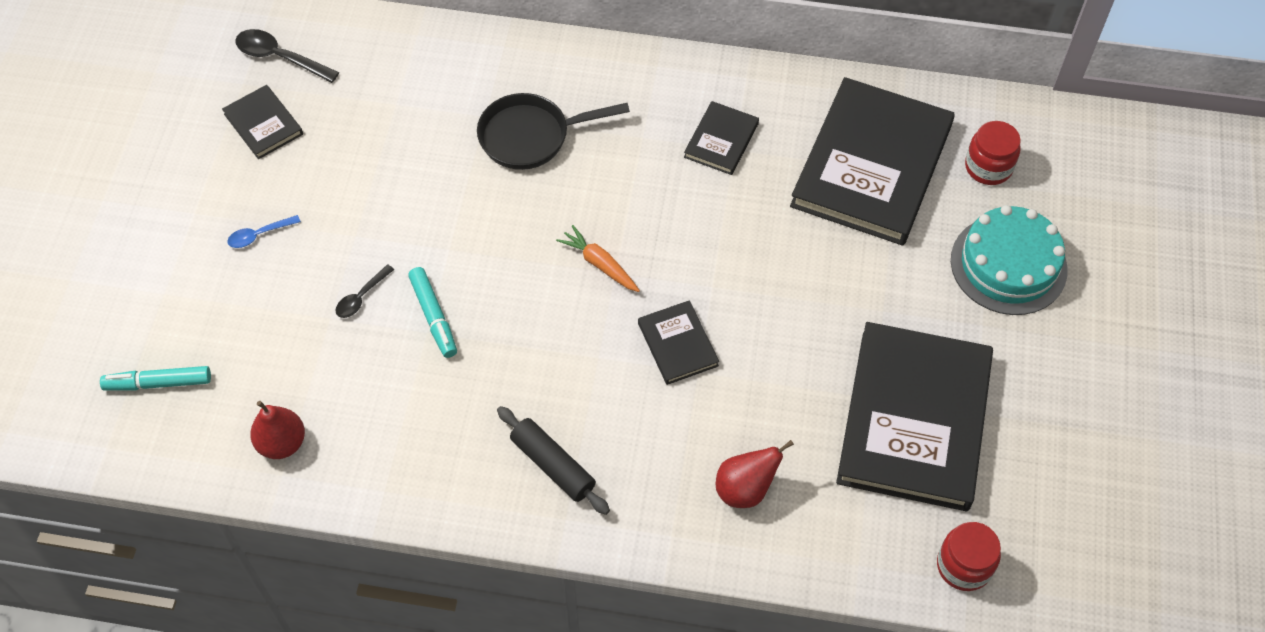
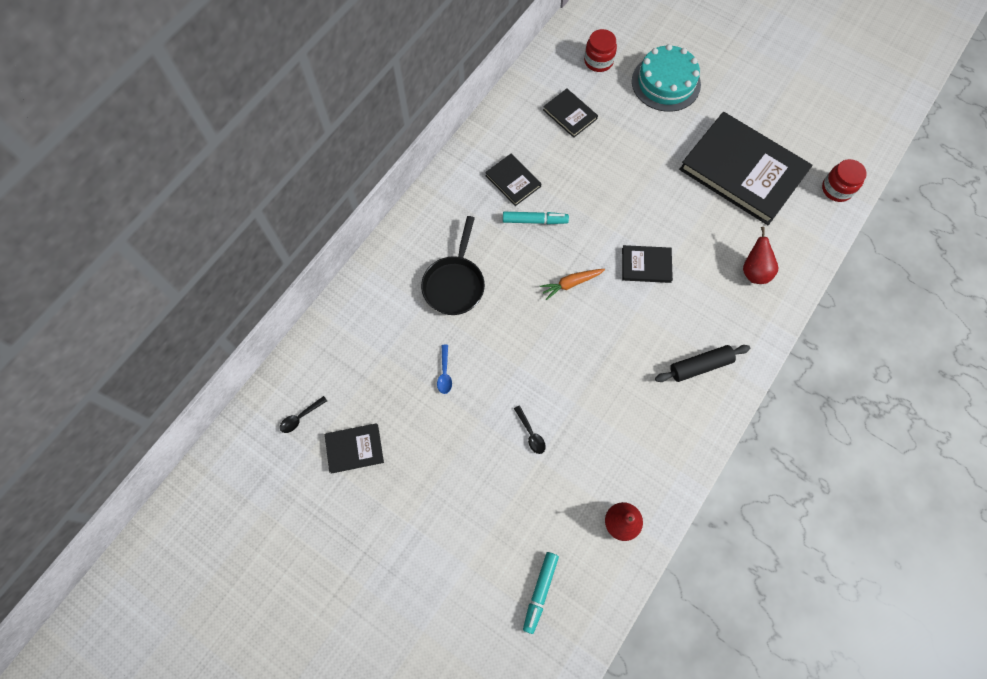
camera: 65 degrees left, 10 degrees up
blue spoon [227,215,301,248] -> blue spoon moved to [437,345,452,394]
black spoon [235,29,339,83] -> black spoon [280,396,327,433], size x0.61
turquoise marker [408,267,457,358] -> turquoise marker moved to [503,212,569,224]
black book [790,77,955,246] -> black book [543,89,598,138], size x0.45

